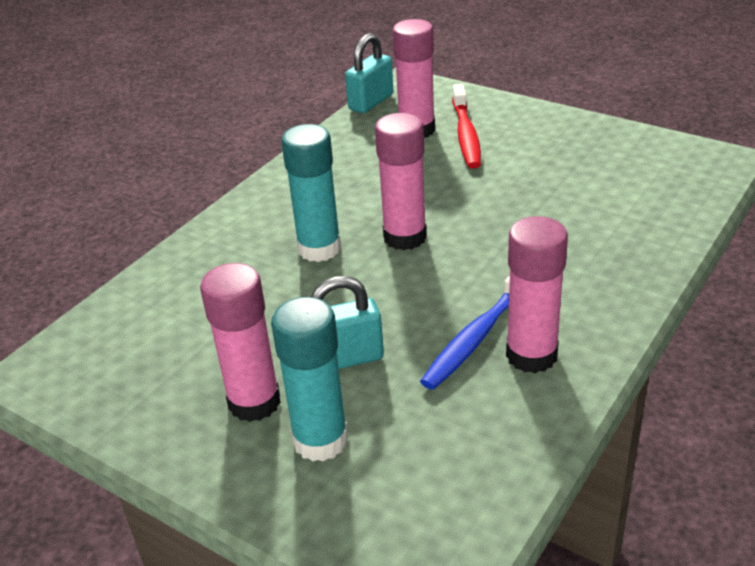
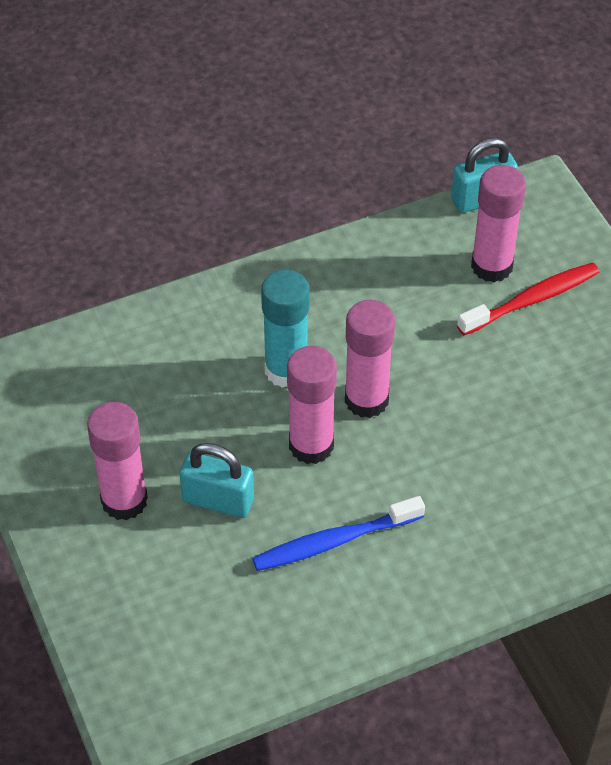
camera: 30 degrees right, 15 degrees up
turquoise glue stick [271,297,348,462] -> none
red toothbrush [452,84,481,169] -> red toothbrush turned 150 degrees counterclockwise [457,262,599,335]
pink glue stick [506,216,568,373] -> pink glue stick moved to [287,346,337,464]

